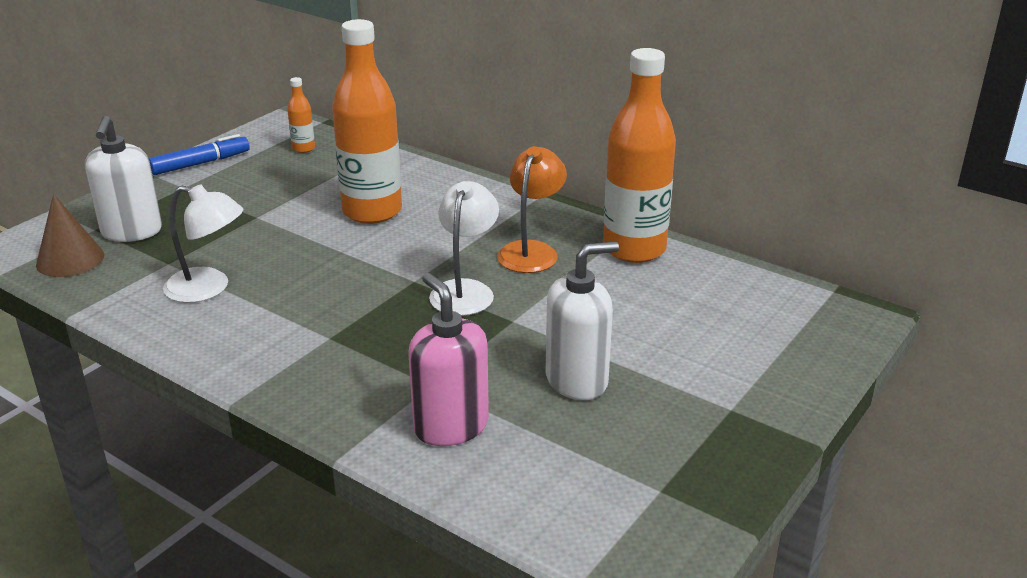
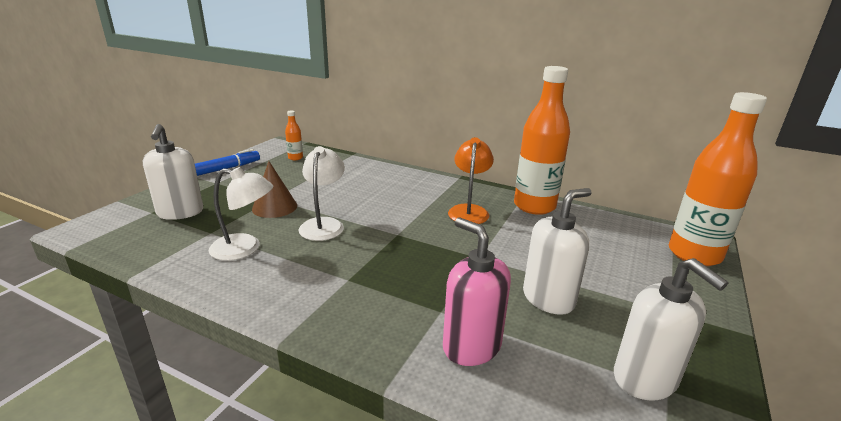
camera: 10 degrees left, 5 degrees down
brown cone [36,194,104,277] -> brown cone moved to [252,161,297,218]
orange bottle [332,19,402,224] -> orange bottle moved to [669,92,767,266]
white lamp [429,181,499,316] -> white lamp moved to [298,146,345,241]
none -> white soap dispenser [614,258,728,400]

